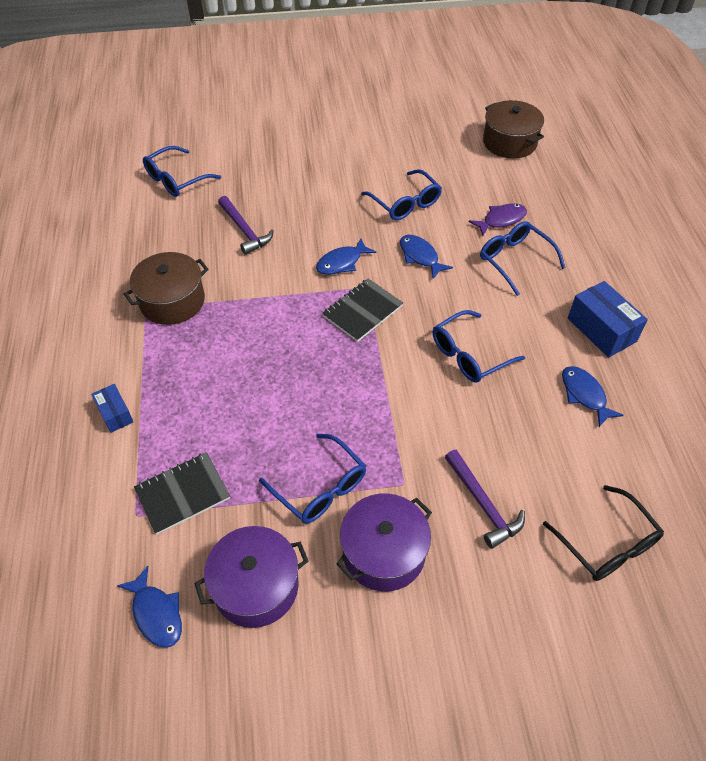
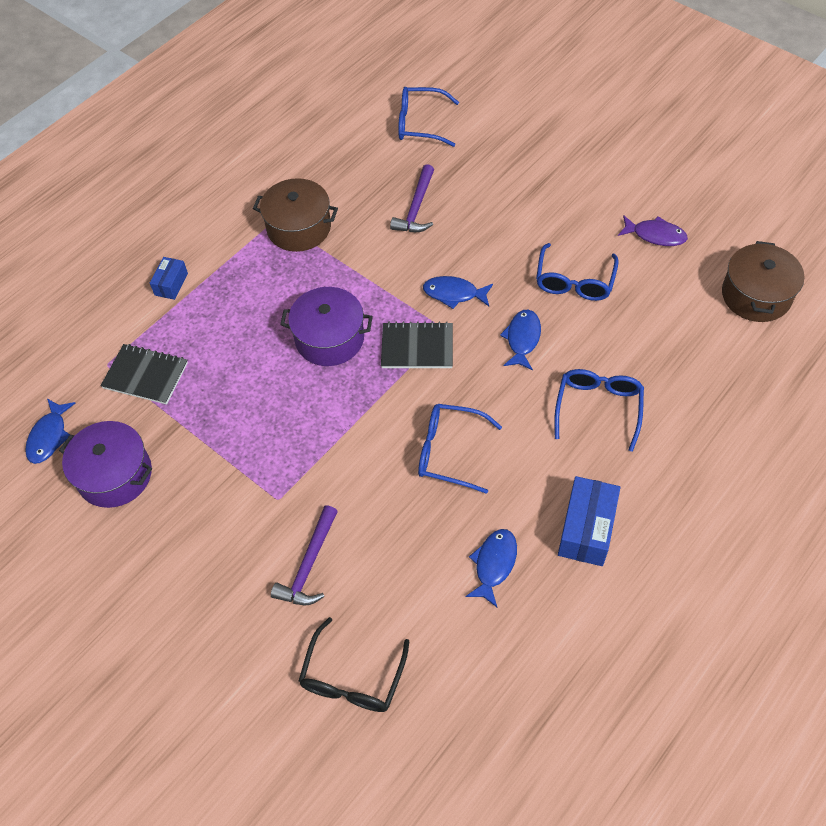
camera: 50 degrees right, 5 degrees up
blue glasses [259,434,366,524] -> none
purple pot [336,493,432,592] -> purple pot moved to [280,287,373,366]
purple fish [469,204,527,236] -> purple fish moved to [618,215,688,246]

